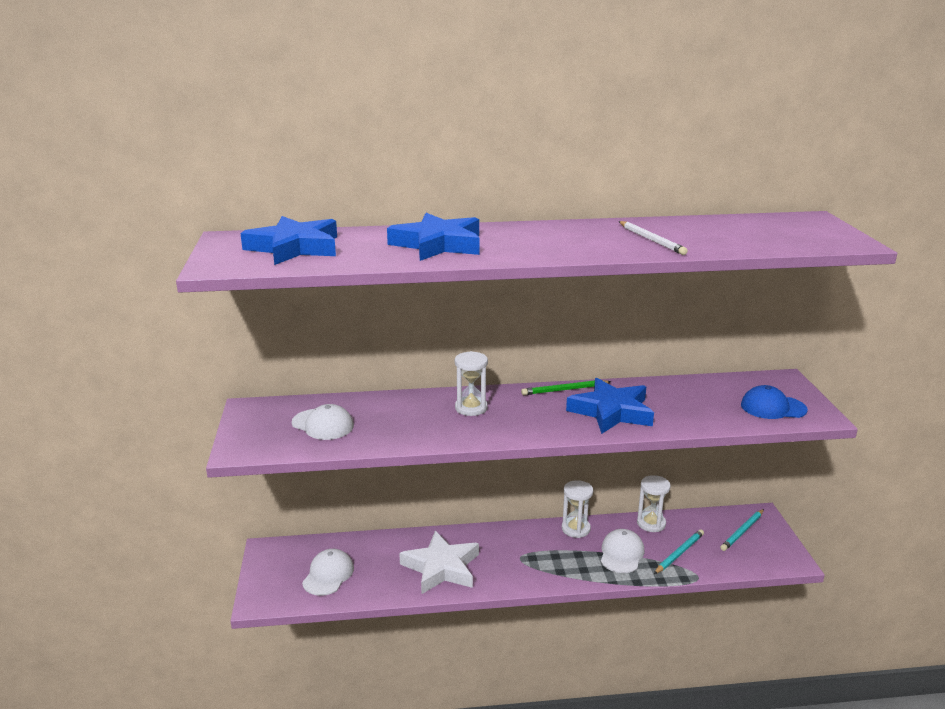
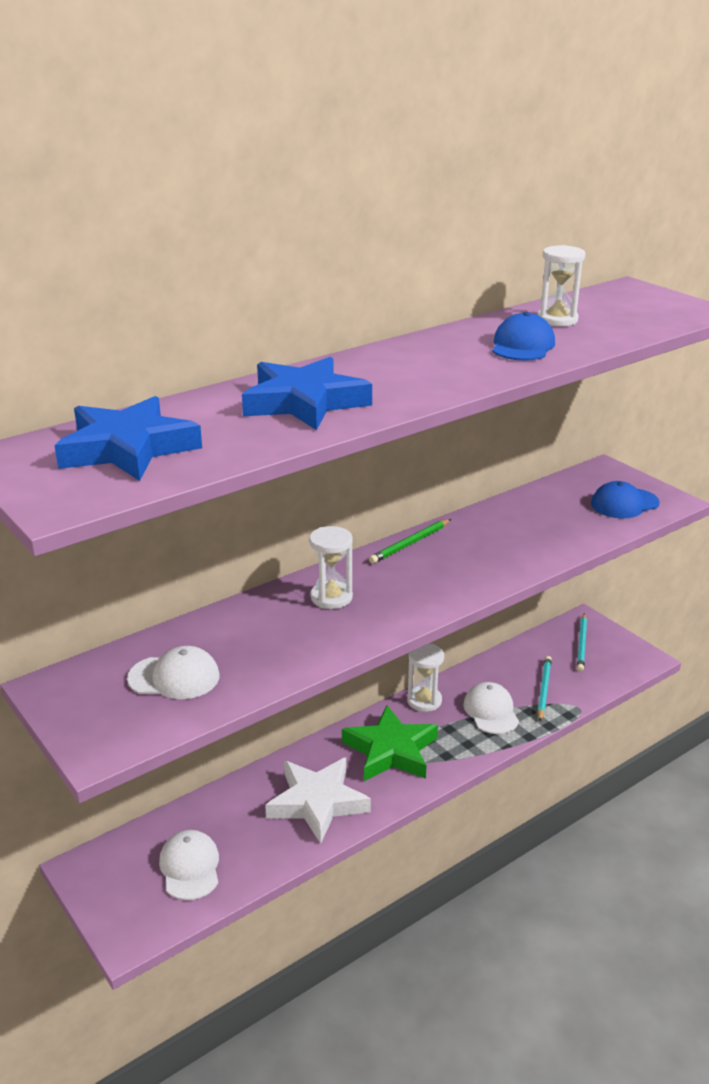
camera: 30 degrees left, 5 degrees up
blue star [566,378,654,434] -> none
white pencil [619,221,688,255] -> blue cap [492,312,555,361]
white hourglass [637,475,671,532] -> white hourglass moved to [537,245,586,326]
none -> green star [342,705,438,781]

